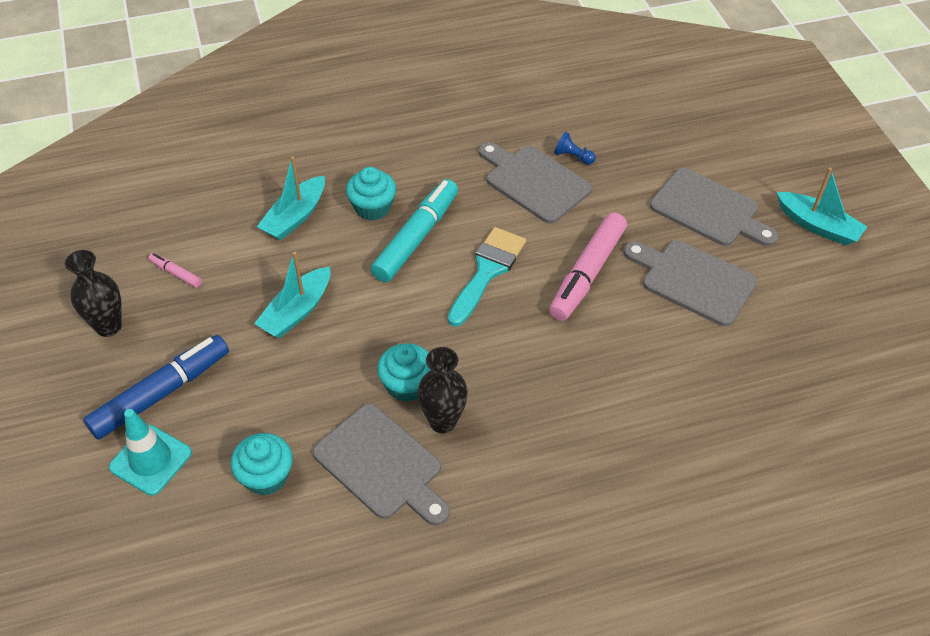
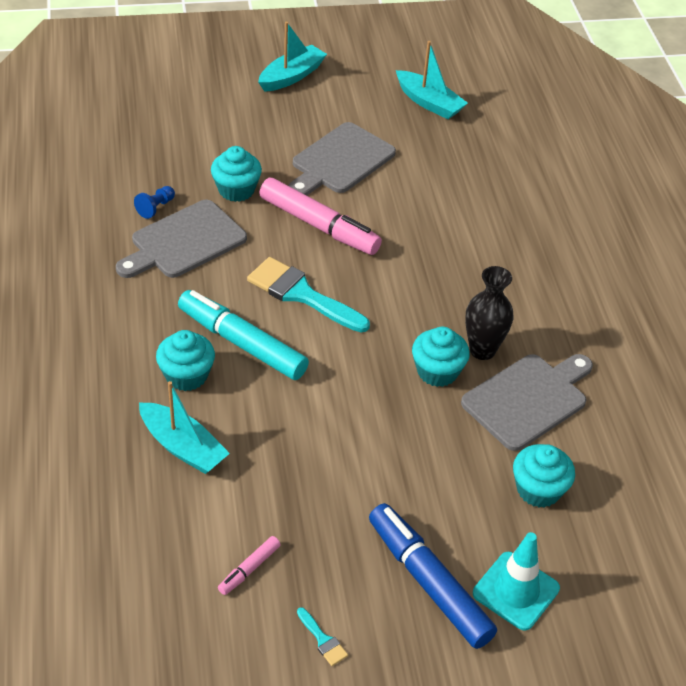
camera: 85 degrees left, 5 degrees down
black vase [65,250,122,337] -> turquoise brush [297,607,348,666]
turquoise boat [254,252,331,338] -> turquoise boat moved to [396,41,468,119]
grey cutting board [650,168,778,246] -> none
none -> turquoise cupcake [211,146,262,202]

